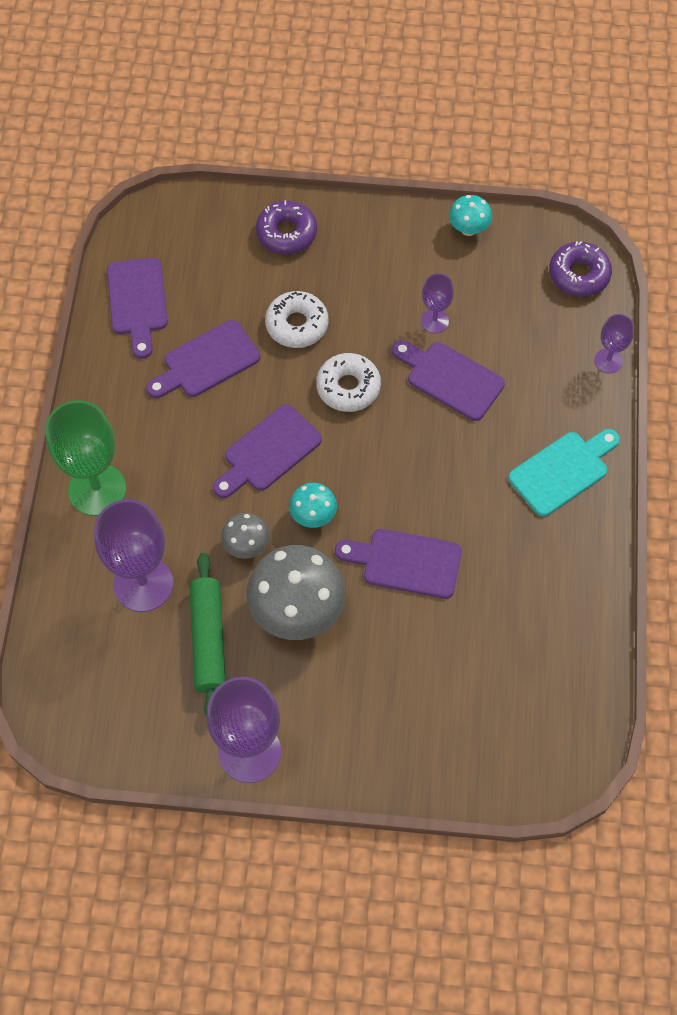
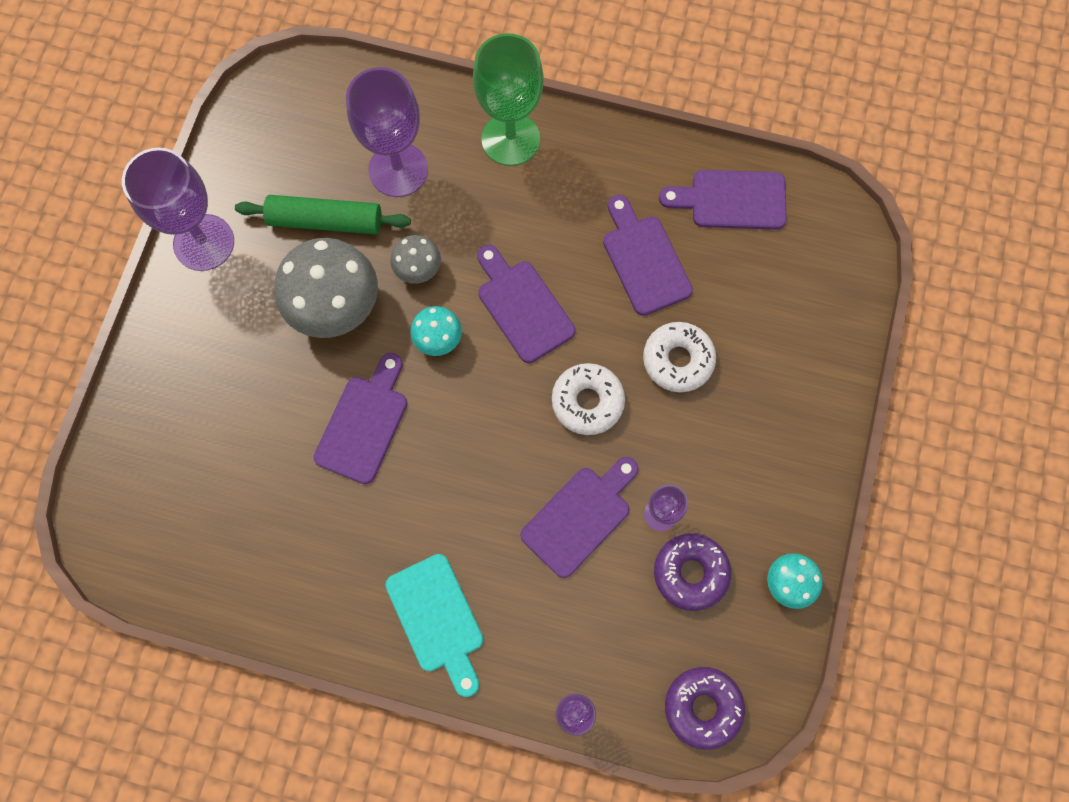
camera: 100 degrees right, 10 degrees up
purple donut [256,200,317,255] -> purple donut moved to [654,533,731,611]

